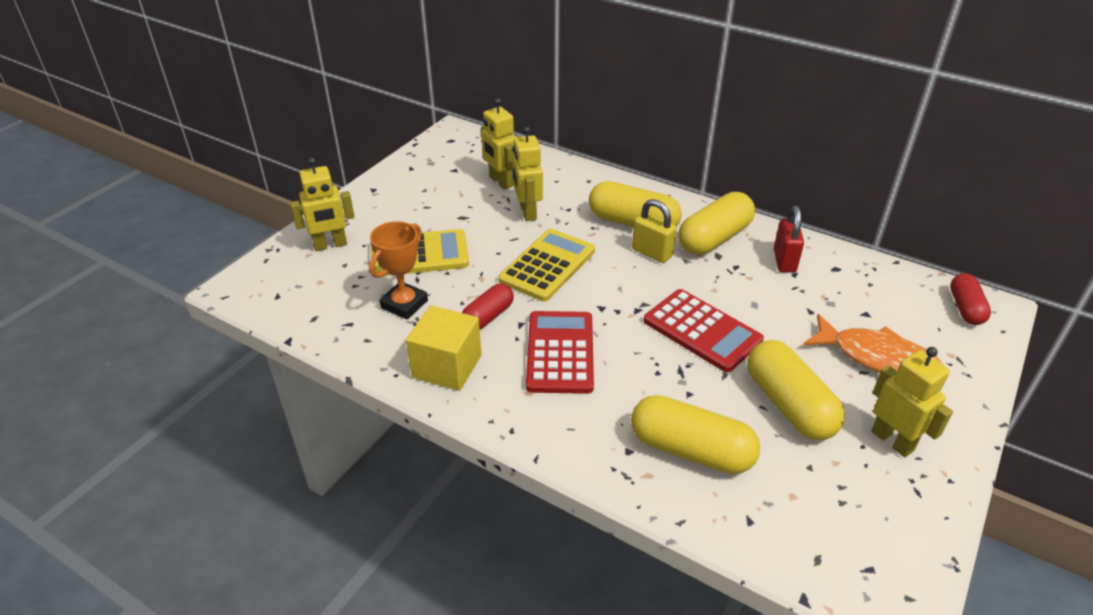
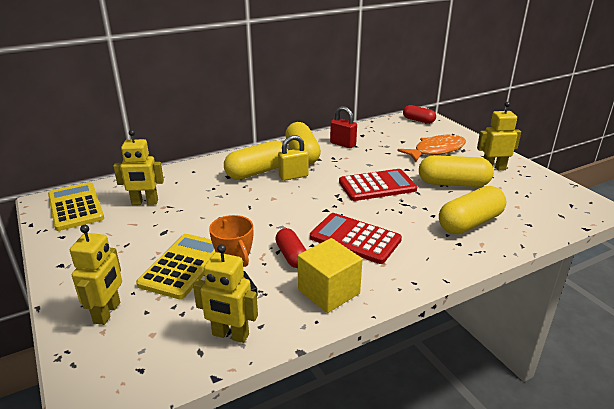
camera: 60 degrees left, 10 degrees down
yellow calculator [498,229,595,301] -> yellow calculator moved to [48,182,104,231]
yellow robot [512,127,543,221] -> yellow robot moved to [193,244,258,343]

